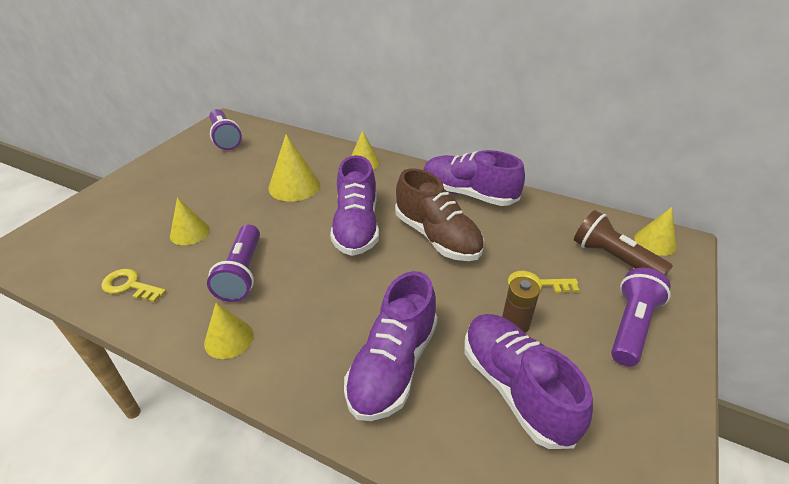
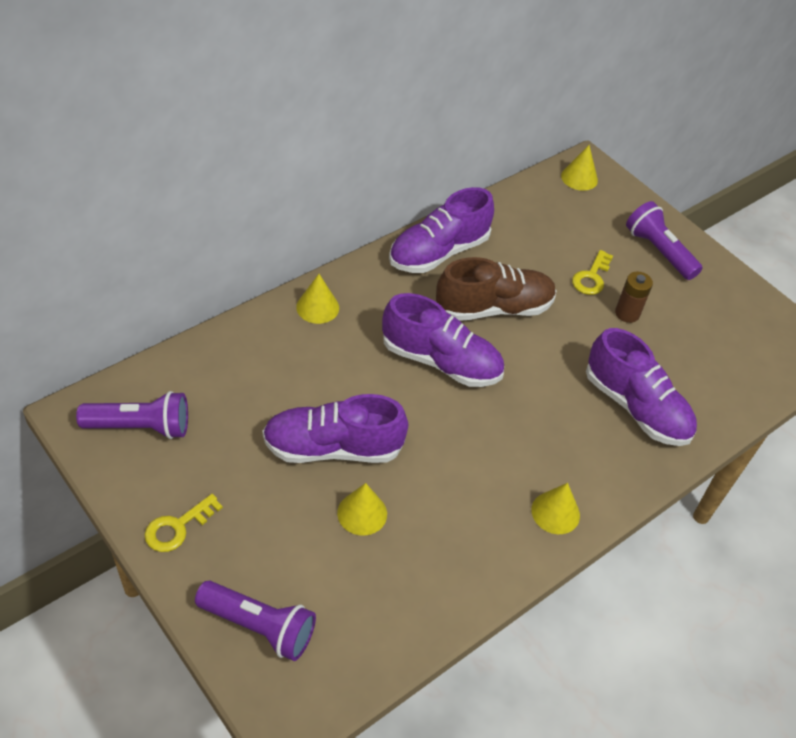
camera: 70 degrees left, 10 degrees up
yellow key [101,269,166,302] -> yellow key moved to [145,494,223,552]
purple flashlight [207,225,260,302] -> purple flashlight moved to [195,581,316,661]
yellow cone [268,134,320,202] -> none
purple shoe [464,314,593,449] -> purple shoe moved to [263,394,408,463]
brown flashlight [574,210,673,276] -> none

